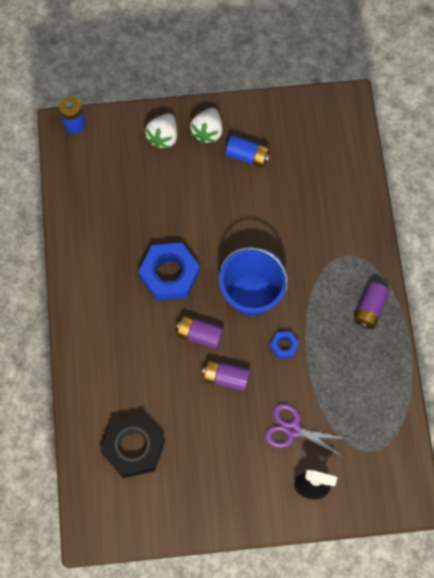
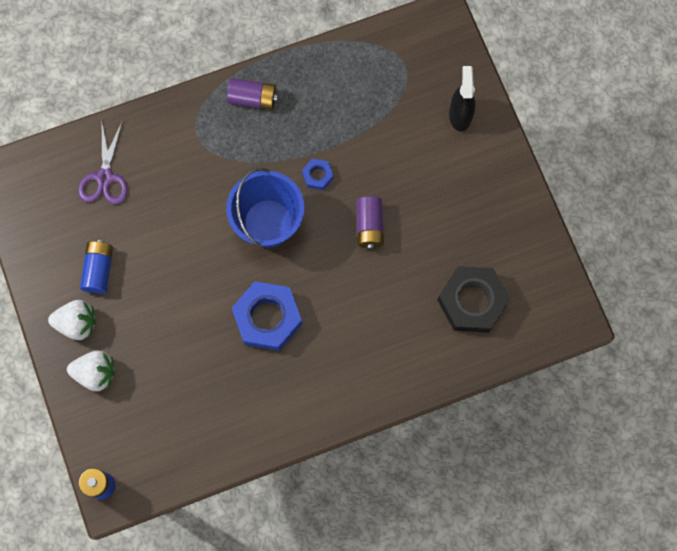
camera: 105 degrees left, 5 degrees up
purple battery [177,315,224,349] -> none
purple scissors [265,403,349,457] -> purple scissors moved to [78,120,128,204]

